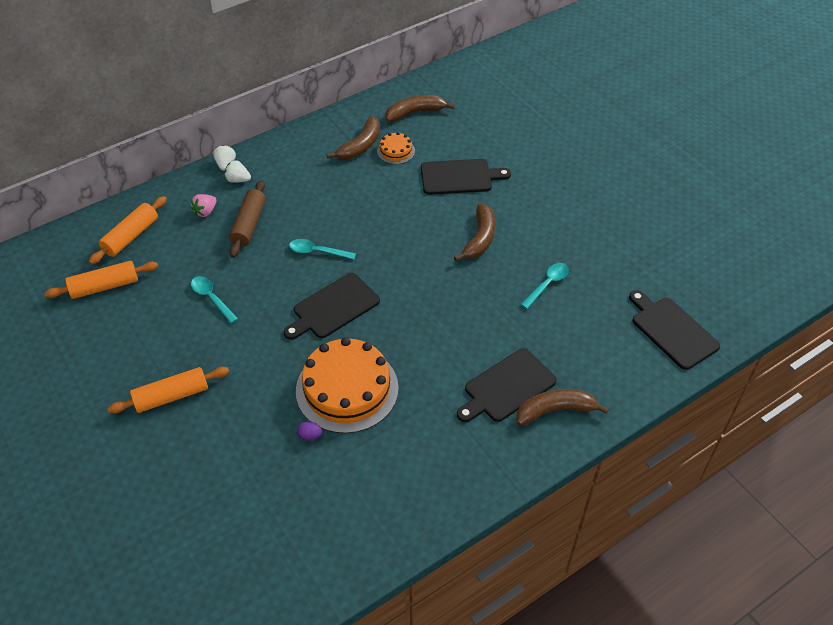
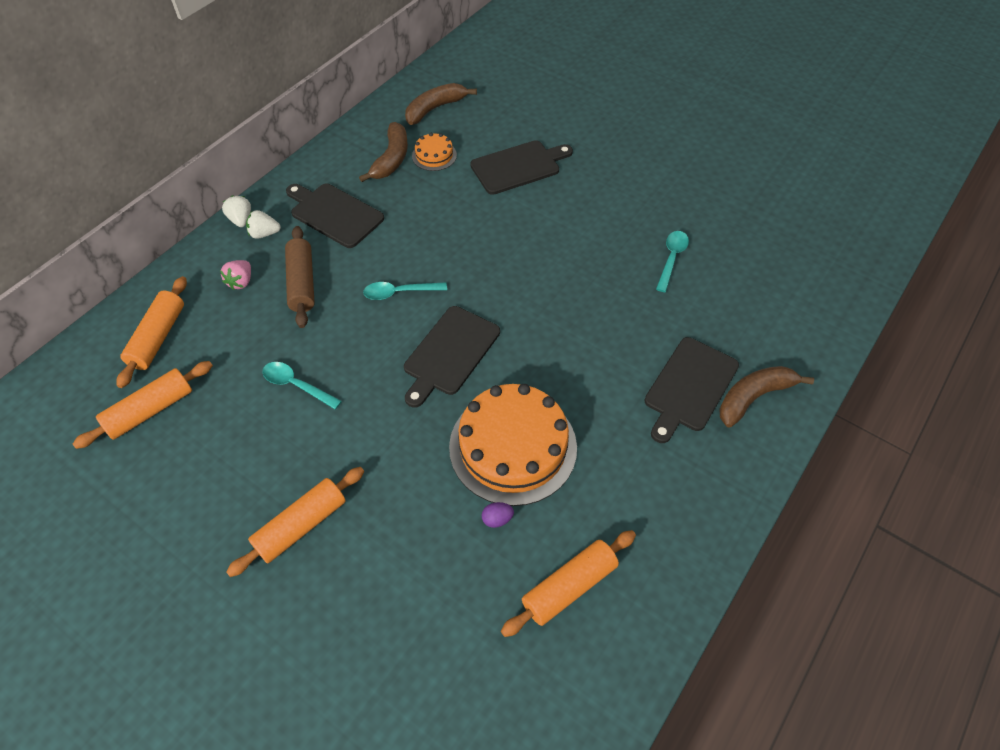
camera: 20 degrees left, 5 degrees up
brown banana [454,204,495,261] -> none
black cutting board [629,290,720,370] -> black cutting board moved to [286,184,384,248]
none -> orange rolling pin [501,530,636,637]

